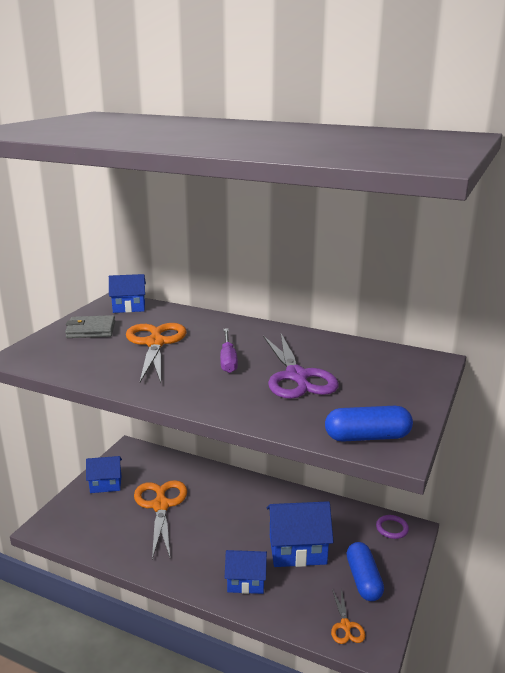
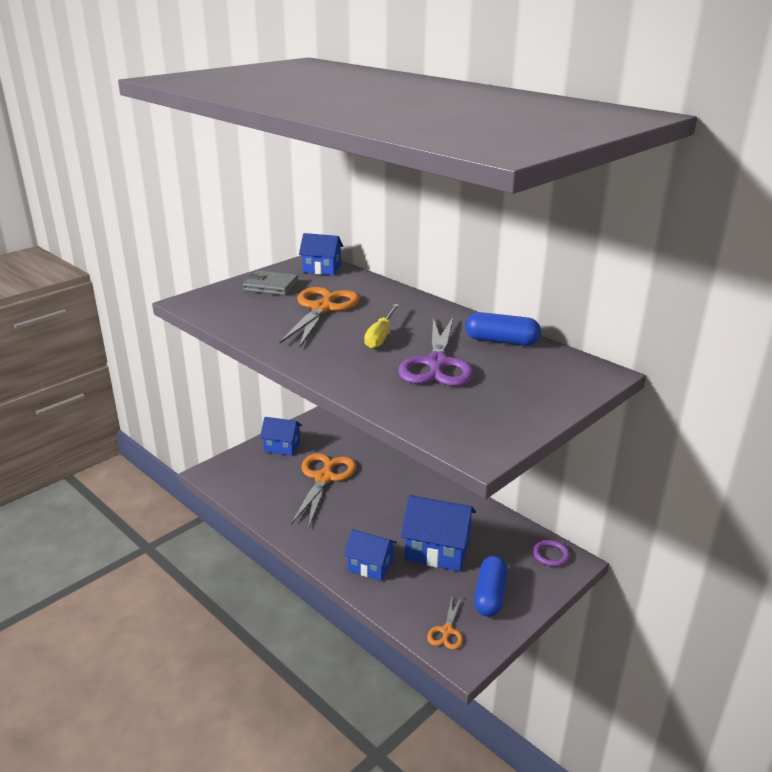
camera: 20 degrees right, 5 degrees up
purple screwdriver [220,329,238,373] -> yellow screwdriver [364,304,399,349]
blue capsule [325,406,413,442] -> blue capsule moved to [465,312,541,346]

